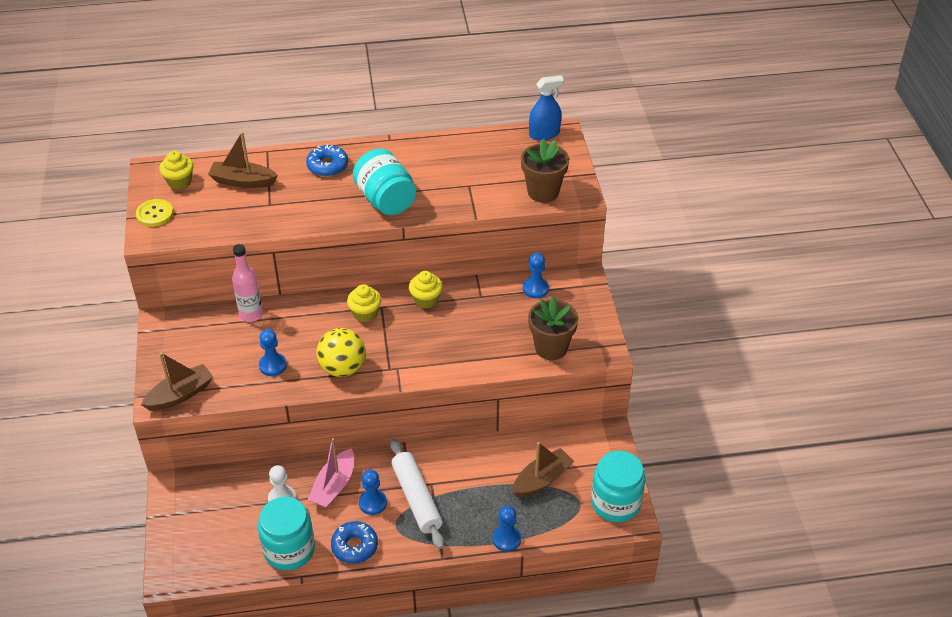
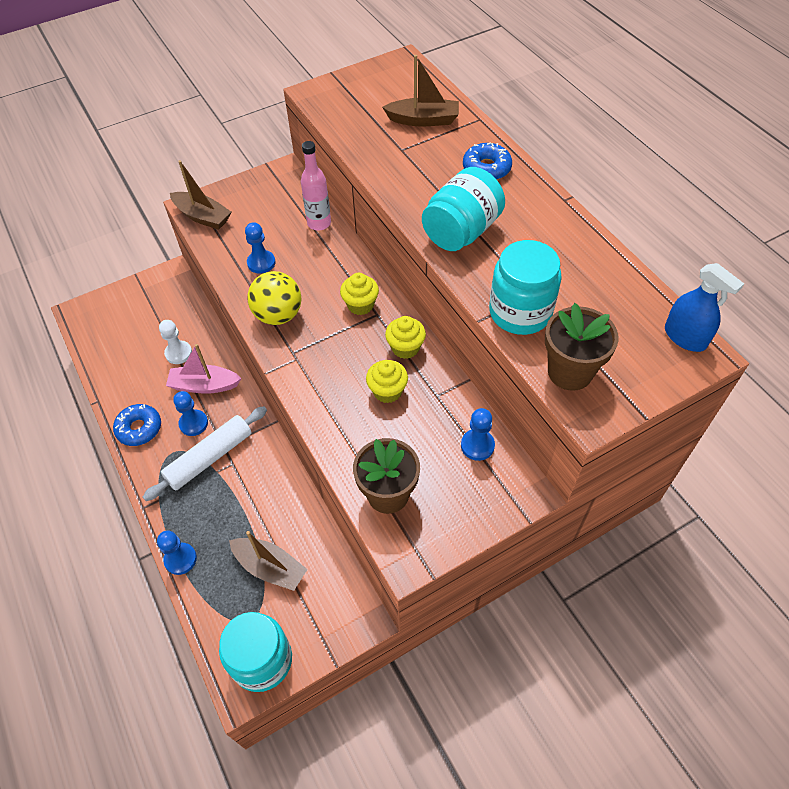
camera: 70 degrees right, 10 degrees up
yellow button [136,199,173,227] -> none
yellow cupcake [159,151,194,189] -> yellow cupcake moved to [366,360,408,403]
brown boat [208,132,278,188] -> brown boat turned 105 degrees clockwise [382,55,459,126]
turquoise jar [258,497,315,570] -> turquoise jar moved to [489,240,562,335]

